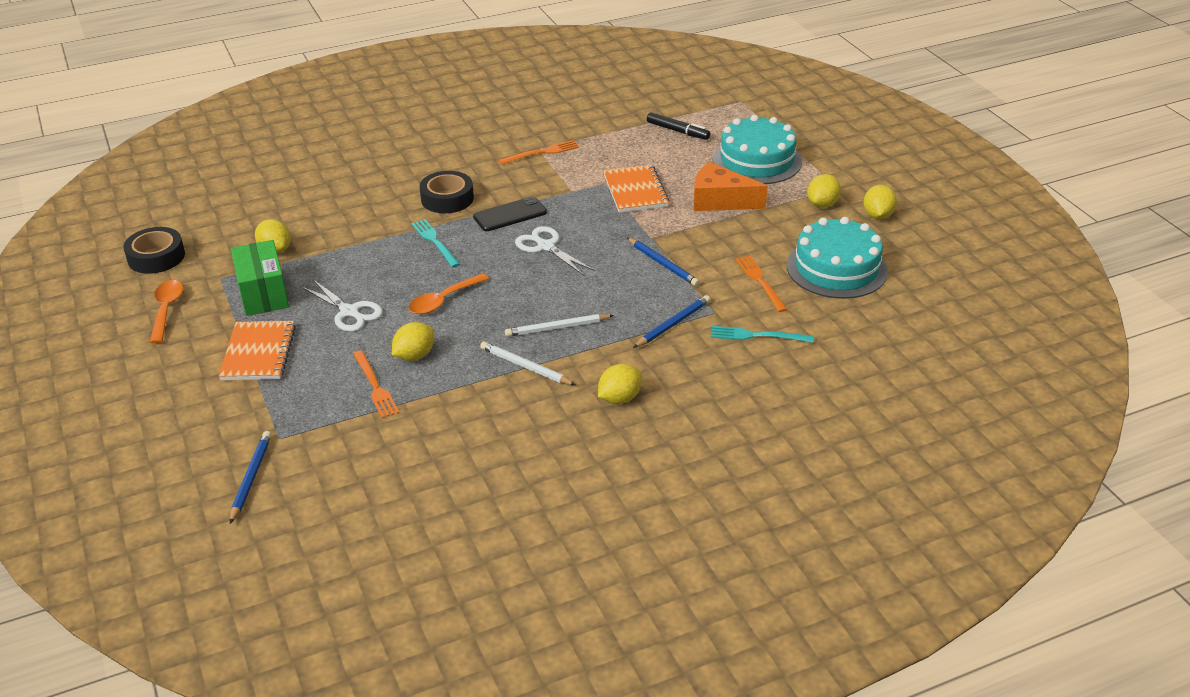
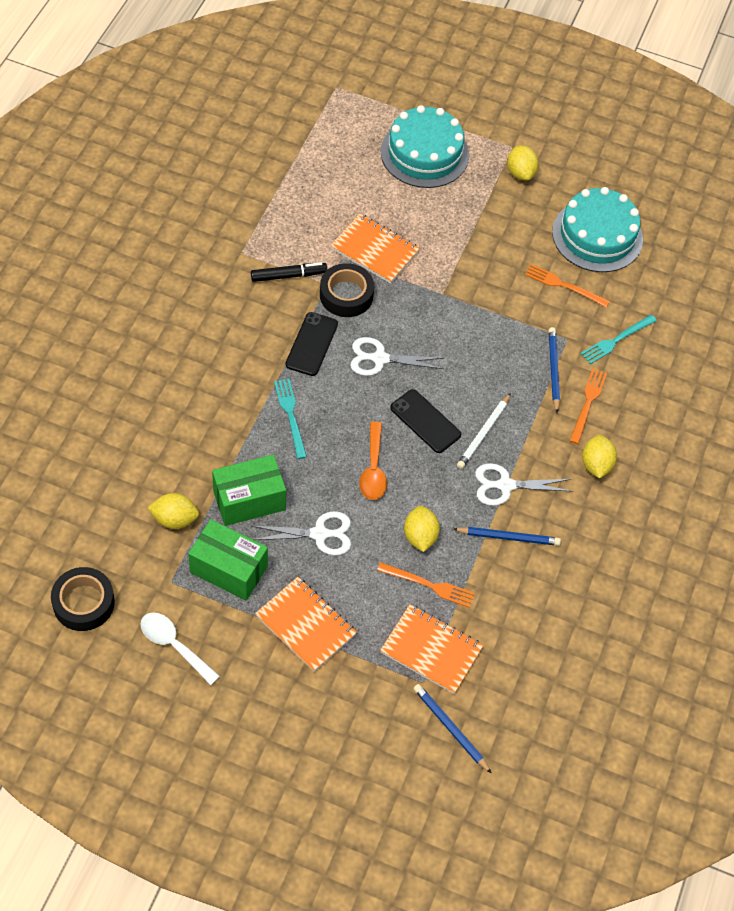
camera: 50 degrees left, 20 degrees up
orange spoon [150,280,183,344] -> white spoon [140,612,220,685]
turquoise fork [411,219,460,268] -> turquoise fork turned 60 degrees clockwise [274,379,307,459]
black tape [420,171,474,213] -> black tape moved to [320,263,374,317]
white pencil [480,341,576,385] -> white scissors [475,463,573,506]
orange fork [498,140,579,165] -> orange fork moved to [570,368,607,444]
blue pencil [627,238,700,286] -> blue pencil moved to [453,527,561,546]
black marker [647,112,711,140] -> black marker moved to [251,262,327,282]
orange cheese [694,162,768,211] -> none
yellow lemon [863,185,897,219] -> none
none -> green box [212,455,286,526]
none -> orange notebook [380,605,484,694]
none -> black phone [390,389,461,453]

